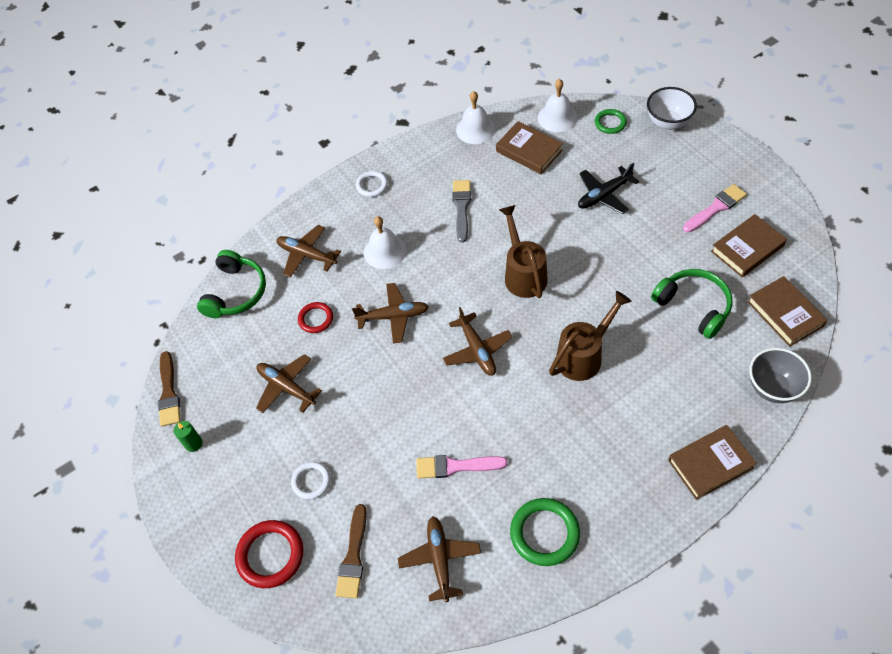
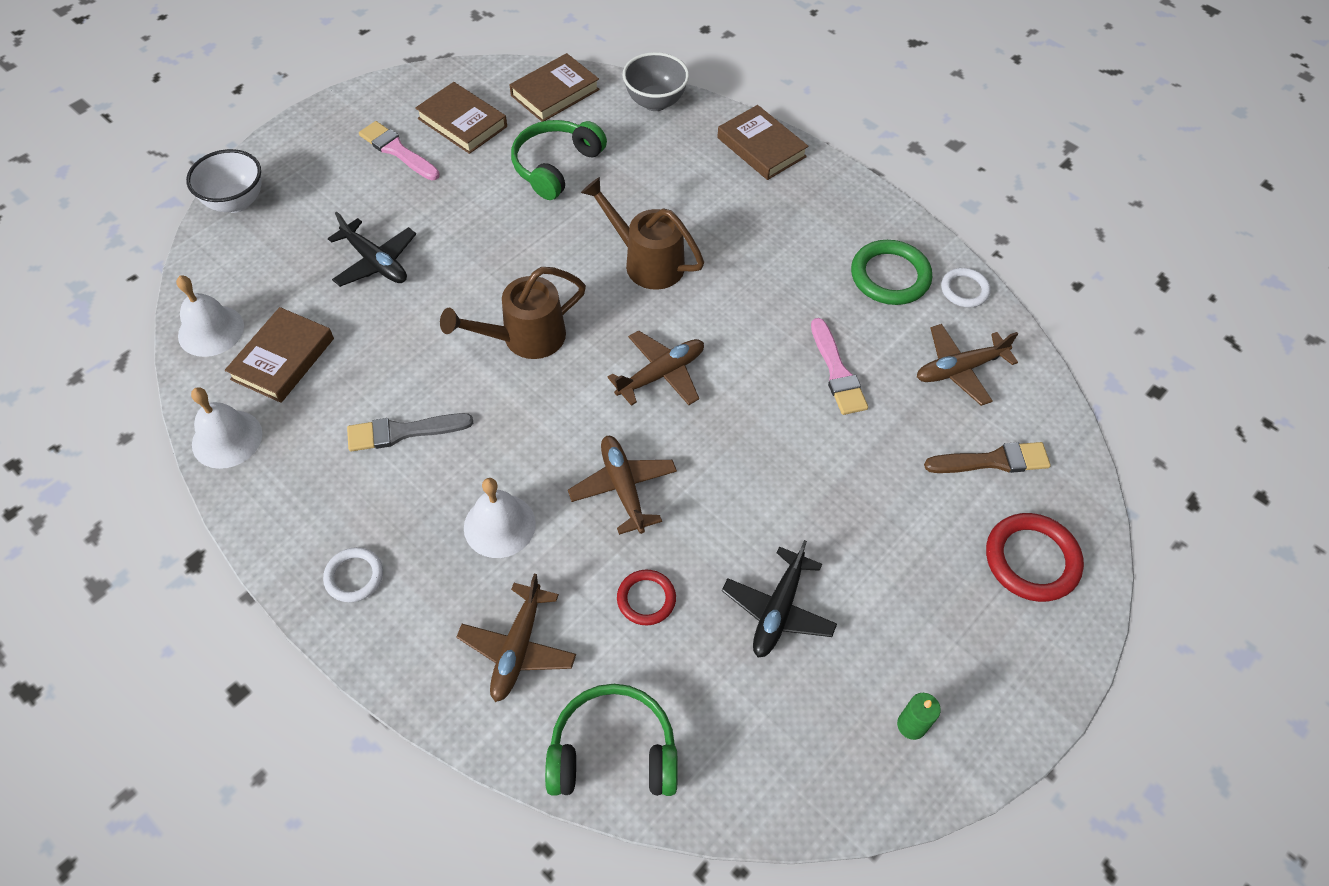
camera: 110 degrees left, 0 degrees up
brown brush [158,351,181,427] -> none
brown plane [256,354,322,413] -> black plane [722,540,837,658]
white ring [291,462,330,500] -> white ring moved to [941,268,991,308]
green ring [595,109,627,134] -> none

